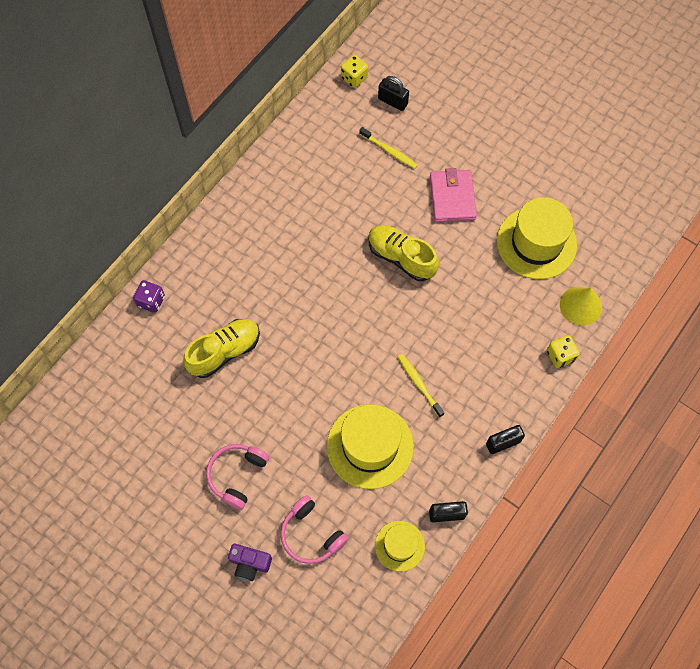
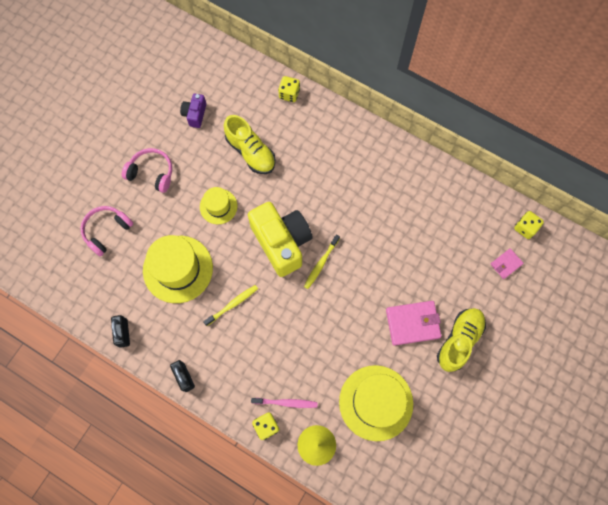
camera: 85 degrees right, 5 degrees up
purple dice [133,280,165,313] -> yellow dice [278,76,300,102]
purple camera [228,544,272,581] -> purple camera moved to [180,93,206,128]
yellow toothbrush [359,127,418,169] -> yellow toothbrush moved to [304,234,340,289]
yellow shoe [369,225,439,281] -> yellow shoe moved to [437,308,486,372]
yellow hat [375,521,425,571] -> yellow hat moved to [200,187,237,224]
black padlock [378,76,409,111] -> pink wallet [491,248,524,279]
none -> yellow camera [248,202,313,277]
none -> pink toothbrush [251,398,318,408]

